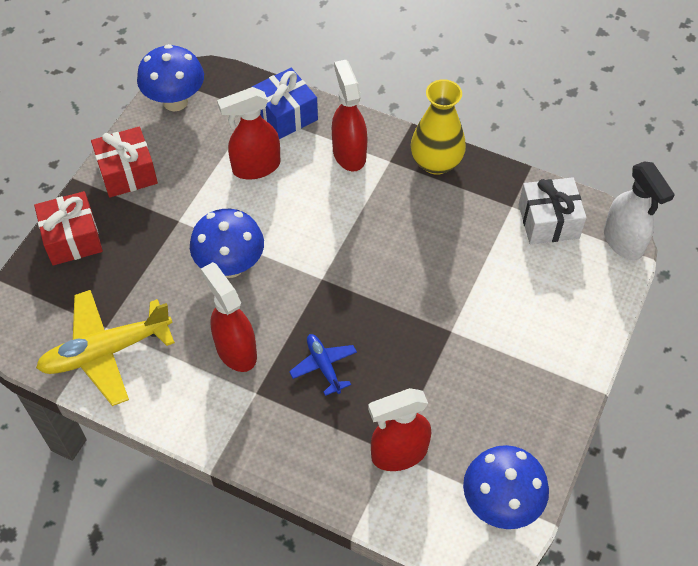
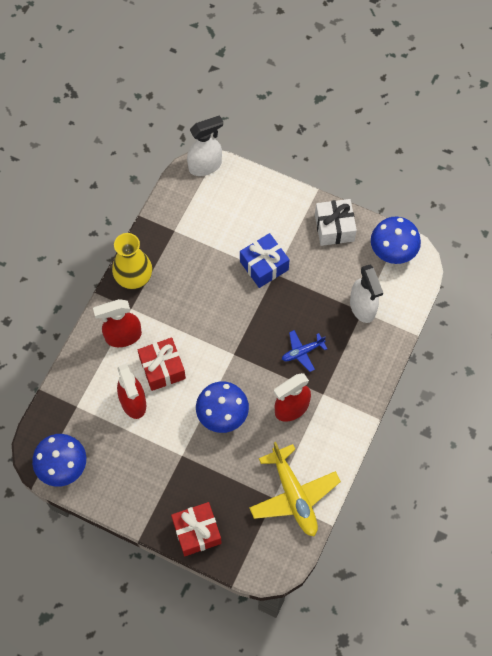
camera: 90 degrees left, 10 degrees up
red gift [91,127,158,198] -> red gift moved to [138,337,186,391]
blue gift [252,68,318,139] -> blue gift moved to [240,233,290,288]
red spray bottle [368,388,431,471] -> white spray bottle [350,265,383,323]
white gift [519,177,587,244] -> white gift moved to [315,199,357,246]

